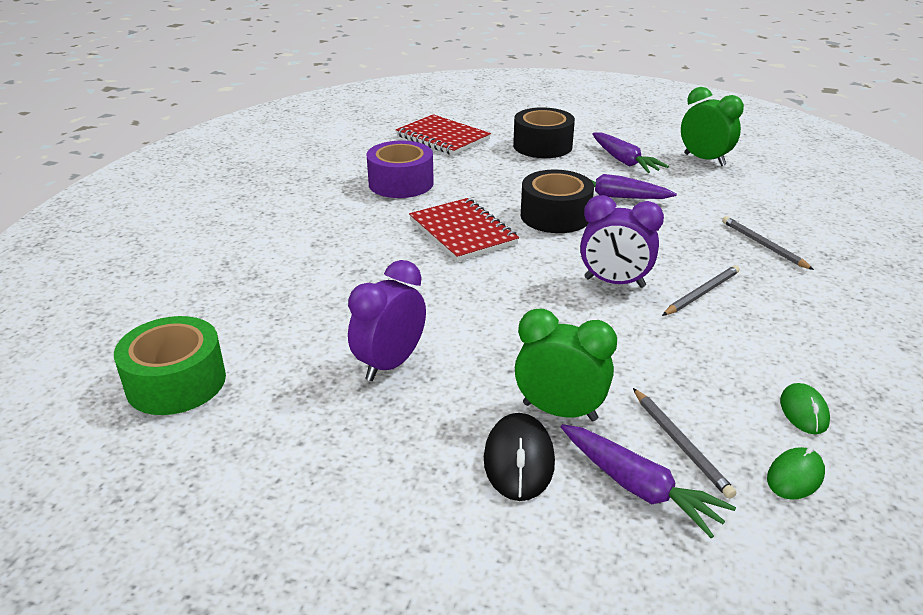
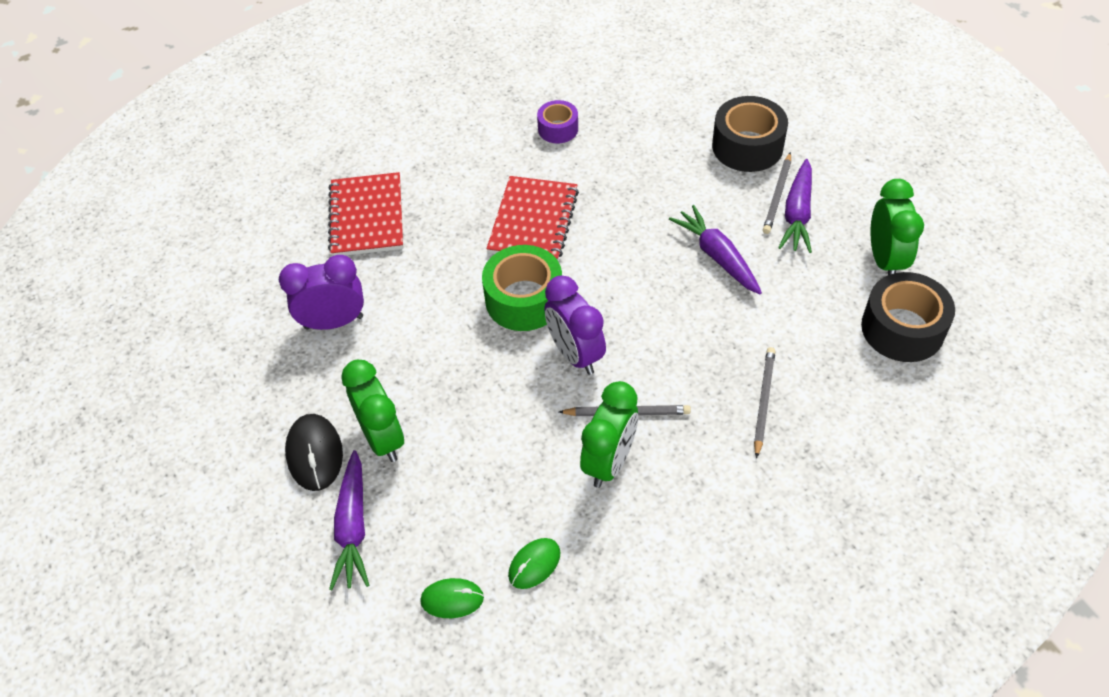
camera: 45 degrees right, 20 degrees up
green tape [114,316,226,415] -> green tape moved to [482,245,562,331]
purple tape [367,141,434,198] -> purple tape [537,100,578,143], size x0.59
red notebook [396,114,491,155] -> red notebook moved to [328,172,403,256]
black mouse [484,413,555,501] -> black mouse turned 60 degrees counterclockwise [285,414,343,491]
black tape [521,169,594,233] -> black tape moved to [861,272,955,362]
grey pencil [633,388,737,499] -> grey pencil moved to [763,152,791,234]
none -> green clock [580,381,638,488]

